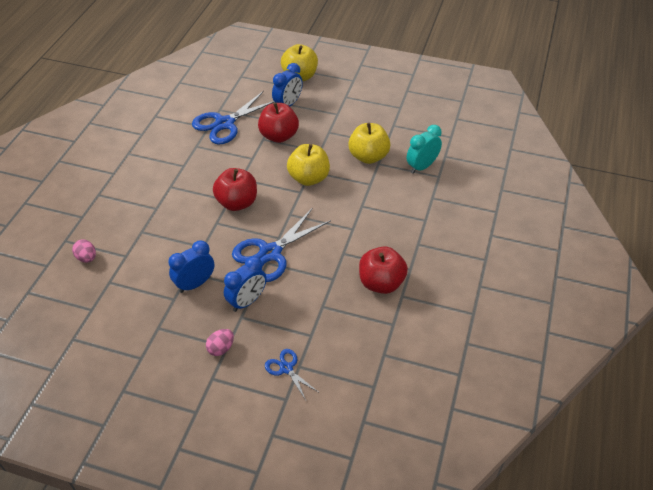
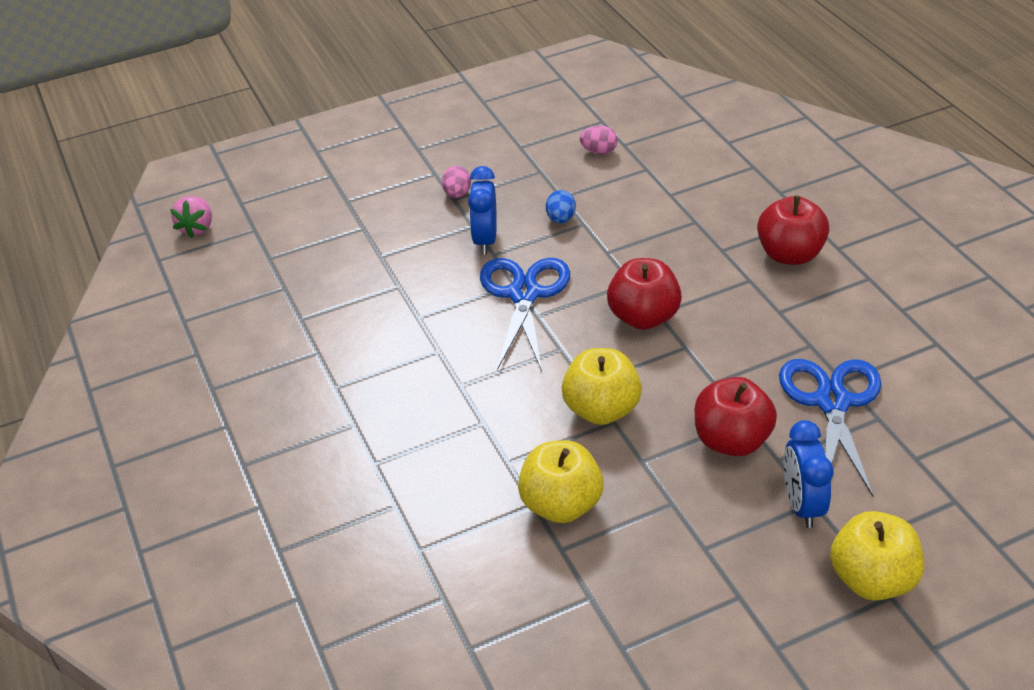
camera: 140 degrees right, 5 degrees down
pink egg [72,239,96,263] -> pink egg moved to [580,125,618,155]
blue clock [169,240,214,293] -> blue egg [546,190,576,224]
blue scissors [265,349,318,400] -> none
red apple [359,246,408,294] -> red apple moved to [757,196,829,265]
turquoise clock [406,125,442,174] -> none
none -> pink strawberry [170,196,212,238]

